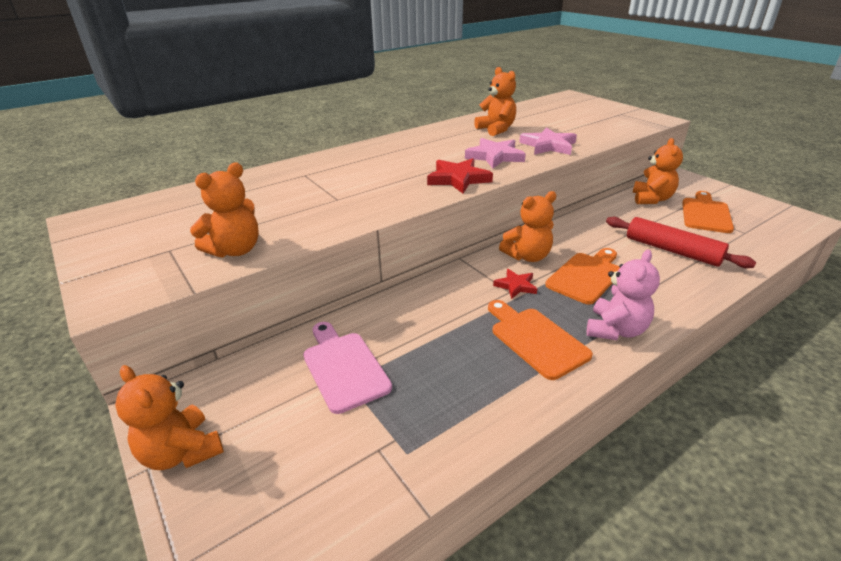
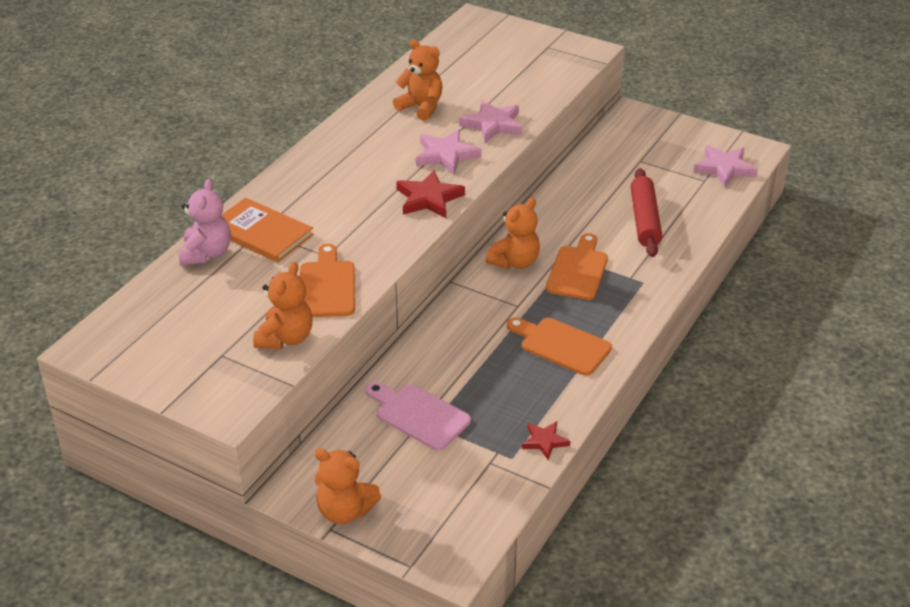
camera: 25 degrees left, 5 degrees up
red star [493,269,537,299] -> red star moved to [522,421,570,460]
pink teddy bear [587,250,660,340] -> pink teddy bear moved to [178,179,231,265]
red rolling pin [606,217,756,268] -> red rolling pin turned 75 degrees clockwise [630,168,662,257]
orange teddy bear [633,138,683,204] -> none
orange cutting board [682,191,734,233] -> orange cutting board moved to [300,244,355,317]
none -> orange book [221,198,314,263]
none -> pink star [693,145,758,187]

